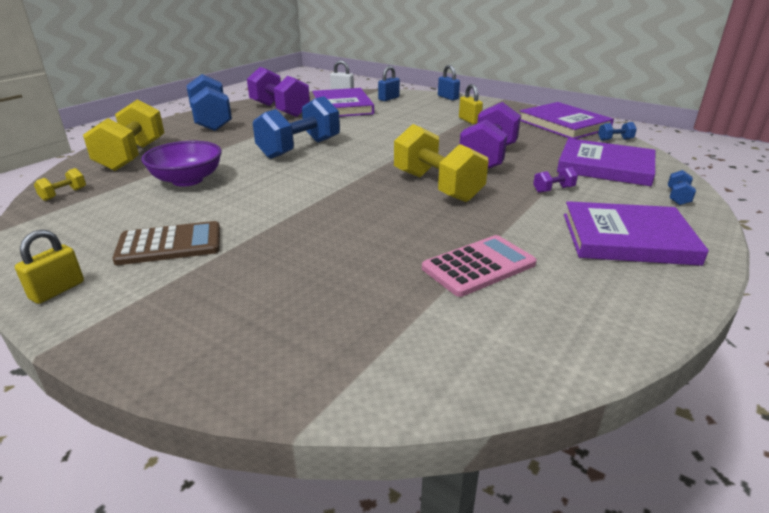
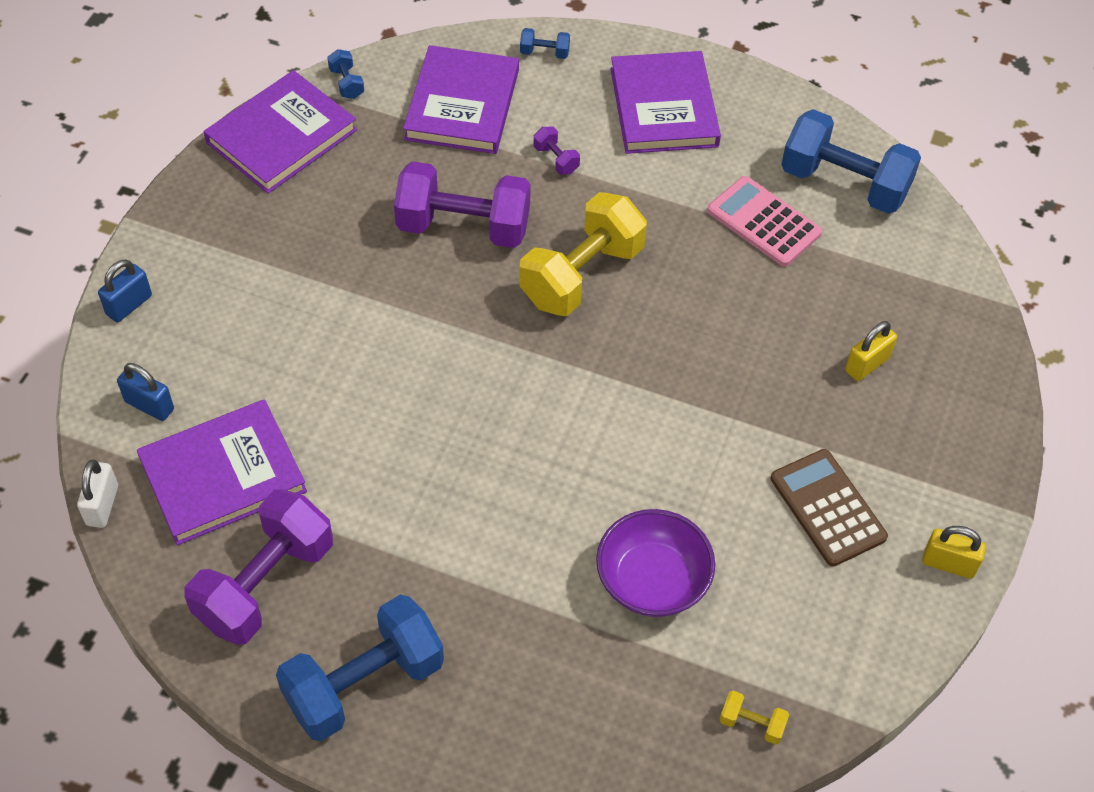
camera: 105 degrees left, 25 degrees up
yellow dumbbell [83,99,164,171] -> none
blue dumbbell [253,96,340,159] -> blue dumbbell moved to [781,109,921,214]
yellow padlock [459,84,483,124] -> yellow padlock moved to [845,321,897,381]

